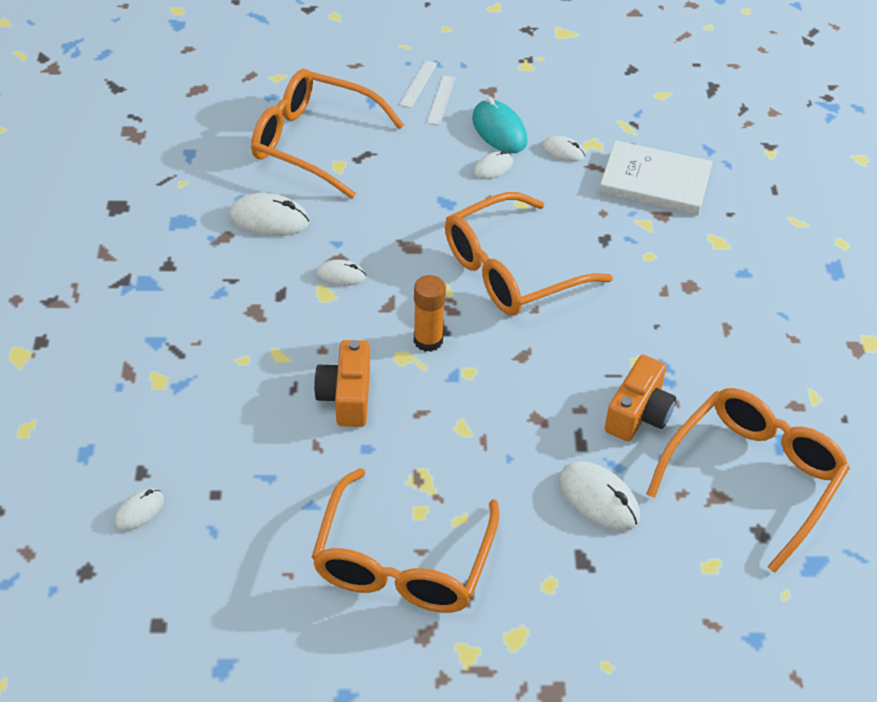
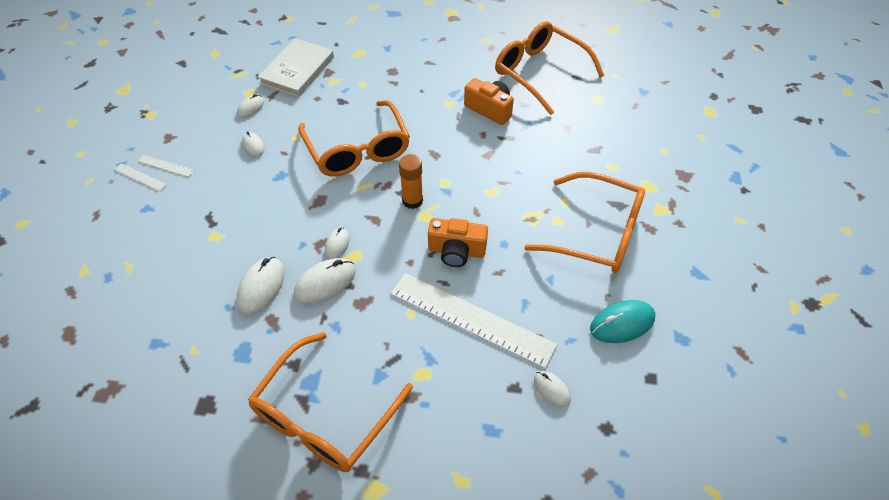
camera: 80 degrees left, 5 degrees up
orange glasses [251,69,404,199] -> orange glasses moved to [248,332,413,472]
turquoise mouse [472,97,527,153] -> turquoise mouse moved to [590,300,655,343]
white mouse [559,461,640,531] -> white mouse moved to [294,258,356,304]
none -> white ruler [391,273,558,369]

